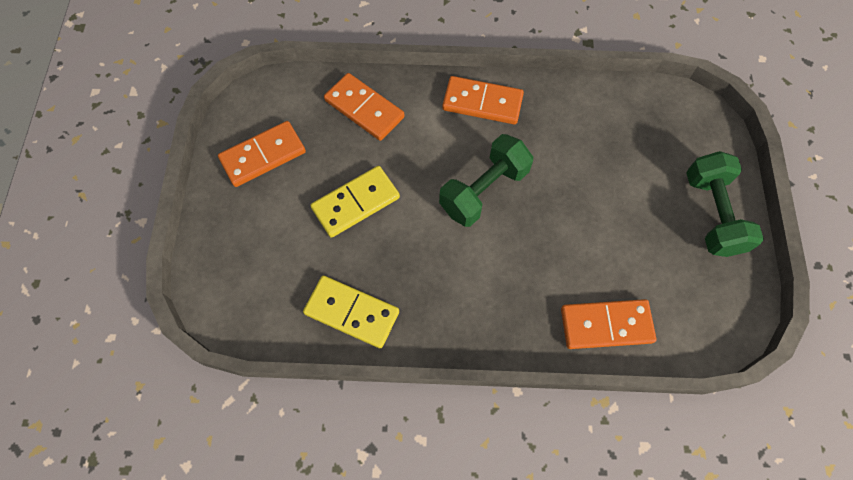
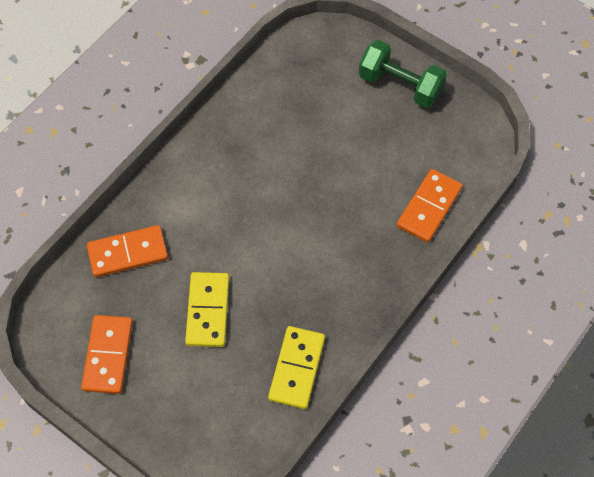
camera: 55 degrees left, 5 degrees down
yellow domino [303,276,399,348] -> yellow domino turned 45 degrees counterclockwise [268,326,325,409]
green dumbbell [439,134,533,227] -> none
orange domino [442,76,524,124] -> none

